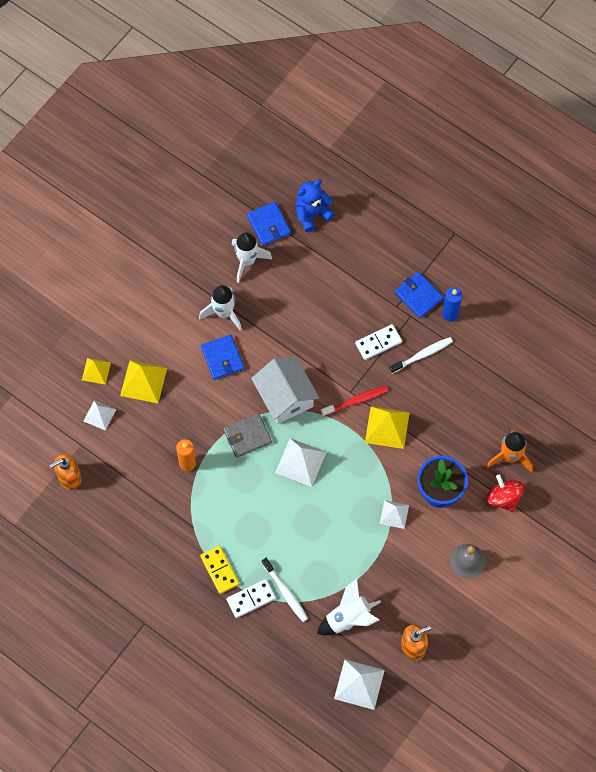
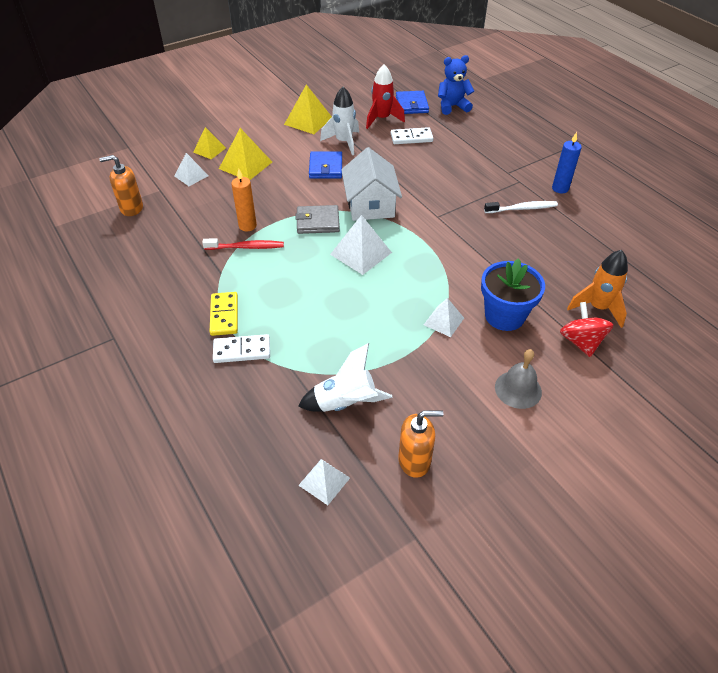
camera: 20 degrees right, 20 degrees down
white rocket [232,232,272,283] -> red rocket [366,65,405,129]
white toothbrush [262,558,308,622] -> none
red toothbrush [321,386,389,417] -> red toothbrush moved to [202,238,284,250]
white pyramid [334,660,385,710] -> white pyramid [298,459,350,505], size x0.63
white domino [355,324,402,360] -> white domino moved to [391,127,433,144]
yellow pyramid [365,406,410,449] -> yellow pyramid moved to [284,84,332,134]
blue wallet [395,272,444,318] -> none

